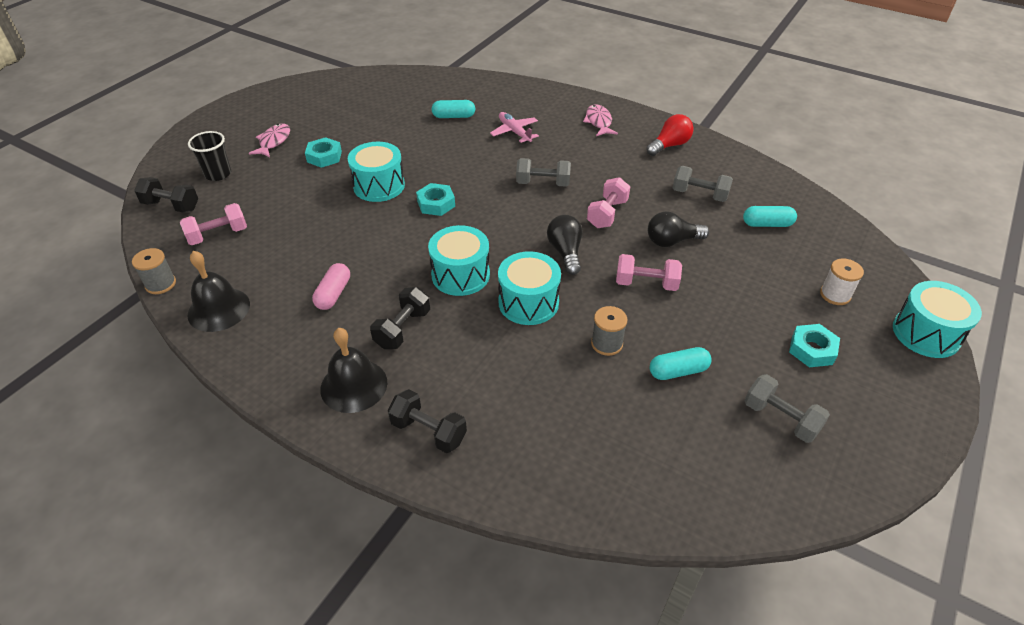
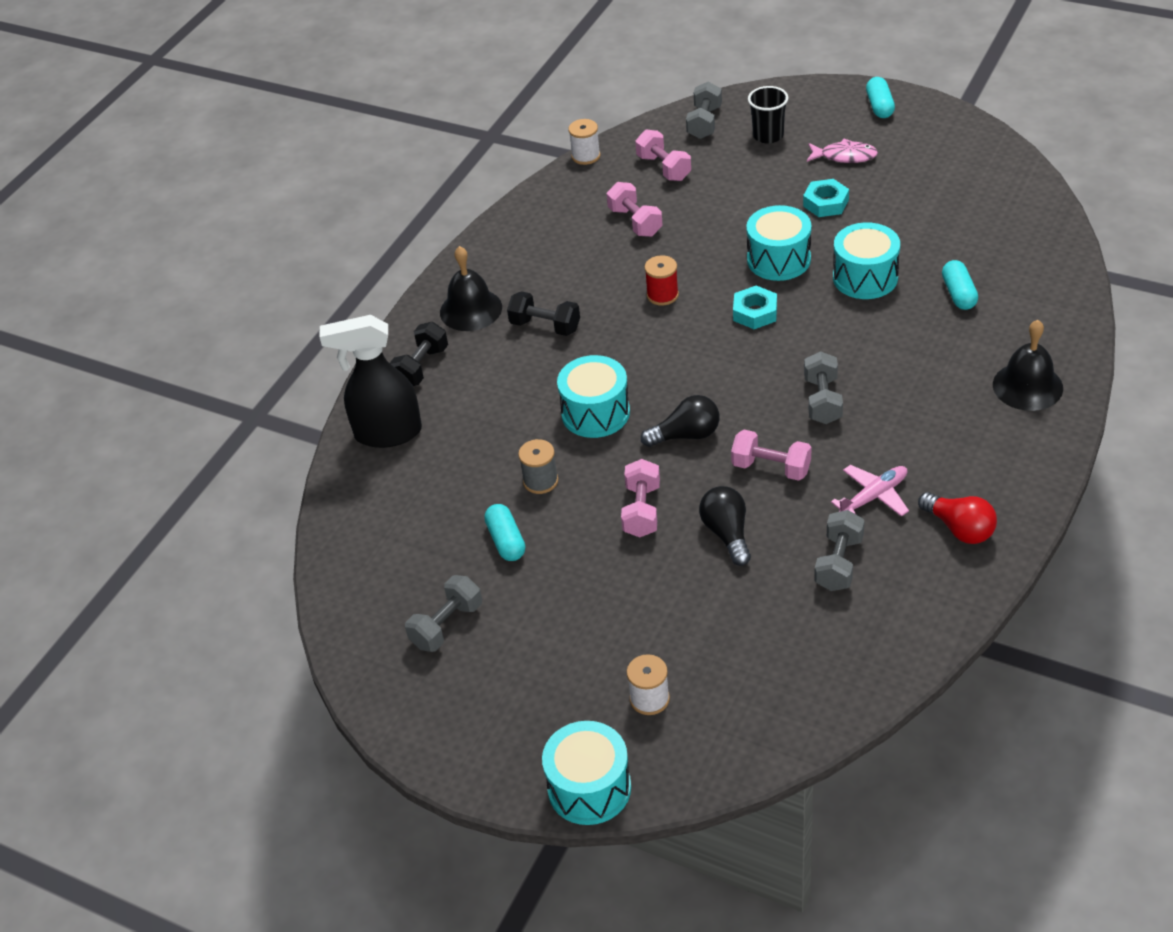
camera: 90 degrees right, 0 degrees up
grey spool [132,248,176,294] -> white spool [568,119,600,165]
black dumbbell [134,177,198,212] -> grey dumbbell [686,82,722,139]
black bell [187,251,250,332] -> black bell moved to [993,320,1063,411]
pink capsule [312,263,350,310] -> none
turquoise drum [428,225,490,296] -> turquoise drum moved to [833,222,900,299]
pink plane [490,112,539,143] -> pink plane moved to [831,465,909,517]
pink fish [583,104,618,136] -> none
turquoise capsule [743,206,797,227] -> turquoise capsule moved to [866,77,895,118]
turquoise nut [789,324,840,367] -> none
none -> black spray bottle [320,315,422,448]
none -> pink dumbbell [607,182,663,237]
none -> red spool [644,255,679,306]

